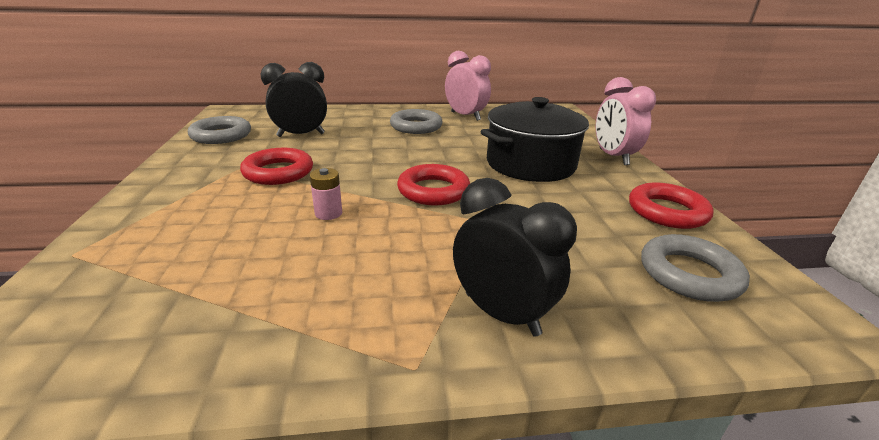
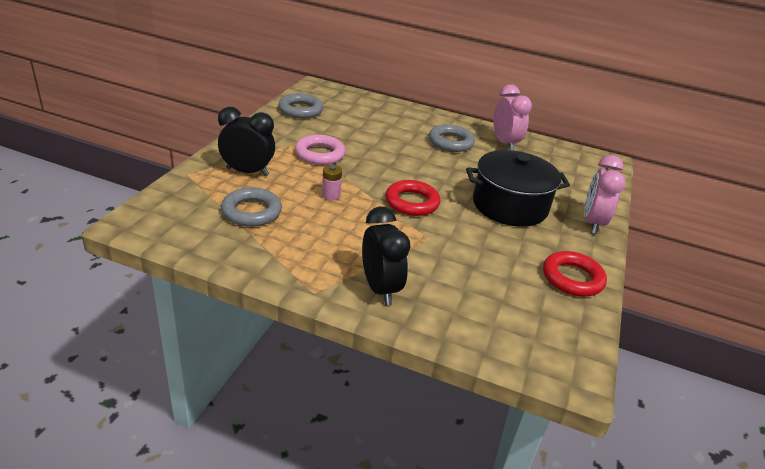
camera: 25 degrees right, 5 degrees up
red ring [240,148,313,185] -> pink ring [295,134,345,165]
black clock [260,62,327,137] -> black clock moved to [218,107,275,176]
grey ring [641,234,750,302] -> grey ring moved to [221,187,282,227]

